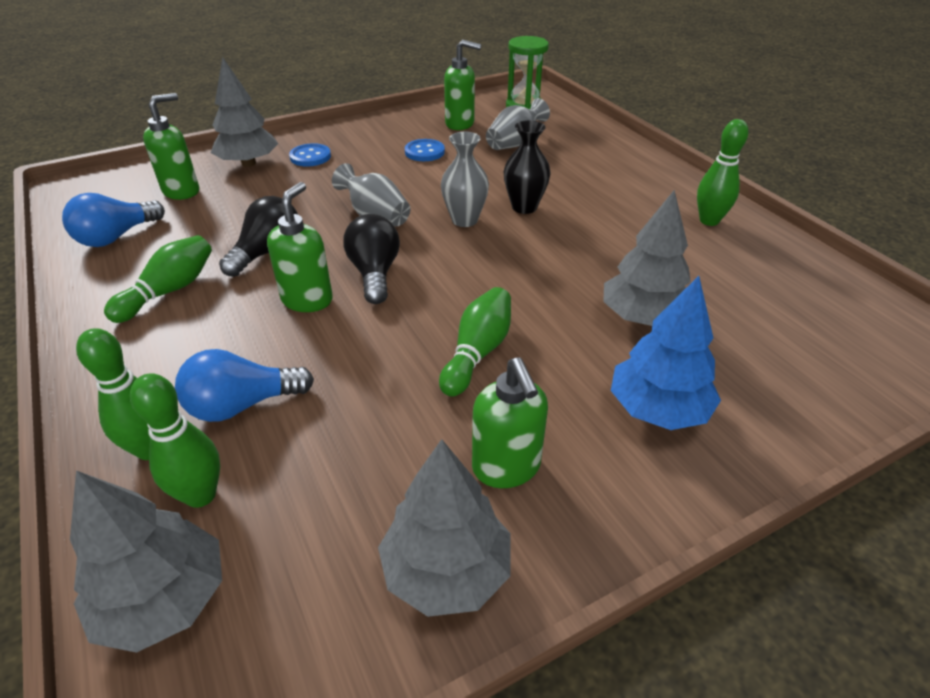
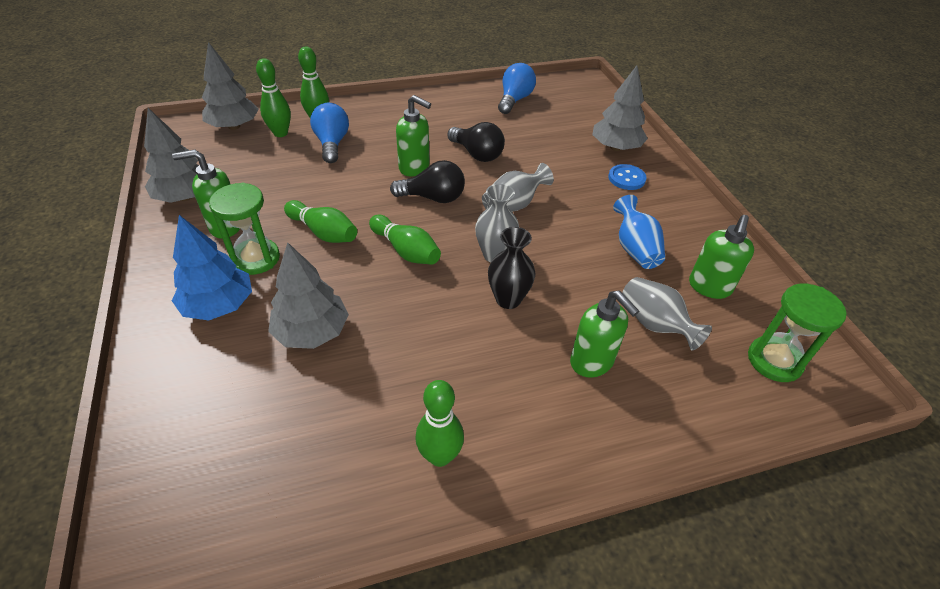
camera: 100 degrees right, 5 degrees up
blue light bulb [62,193,165,247] -> blue light bulb turned 60 degrees clockwise [498,63,536,114]
green bowling pin [104,235,212,323] -> green bowling pin moved to [369,215,441,265]
green soap dispenser [143,93,199,200] -> green soap dispenser moved to [570,290,639,378]
blue button [405,139,445,161] -> blue vase [613,195,665,269]
none -> green hourglass [209,183,280,275]

